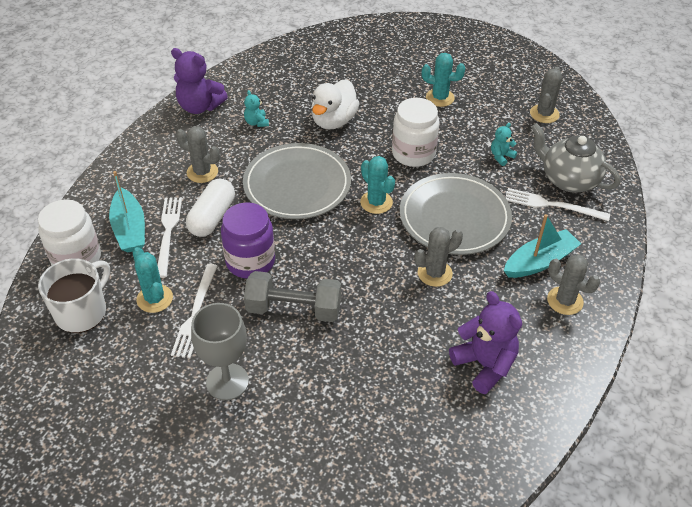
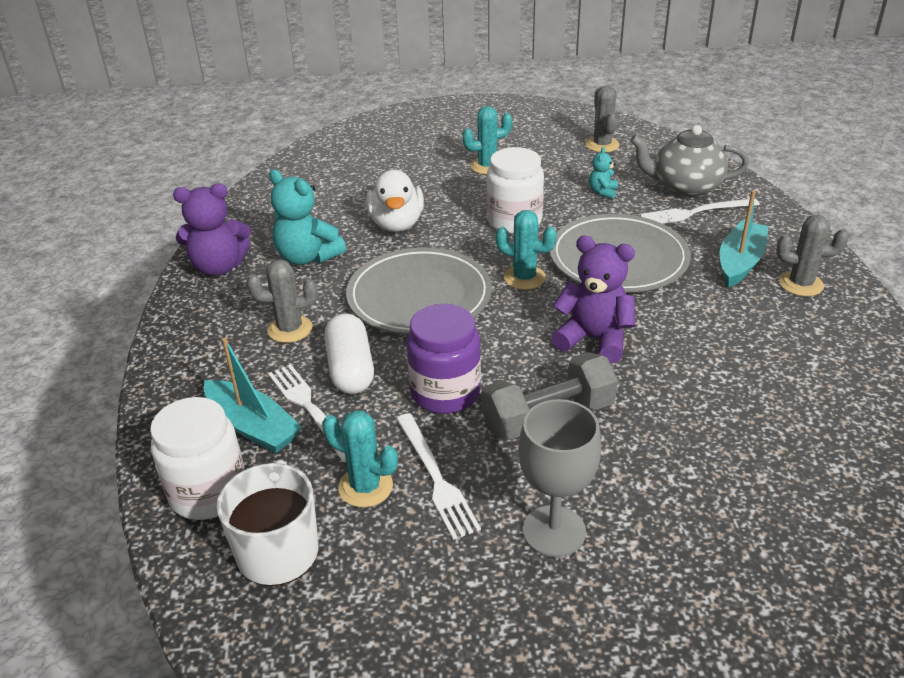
camera: 30 degrees left, 10 degrees down
turquoise teddy bear [244,90,269,127] -> turquoise teddy bear [269,170,346,265], size x1.97
grey cactus [414,227,463,287] -> none
purple teddy bear [449,291,522,394] -> purple teddy bear moved to [551,236,636,363]

